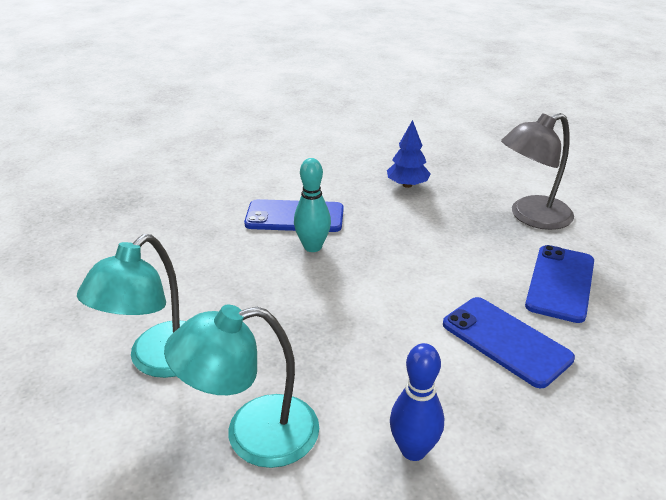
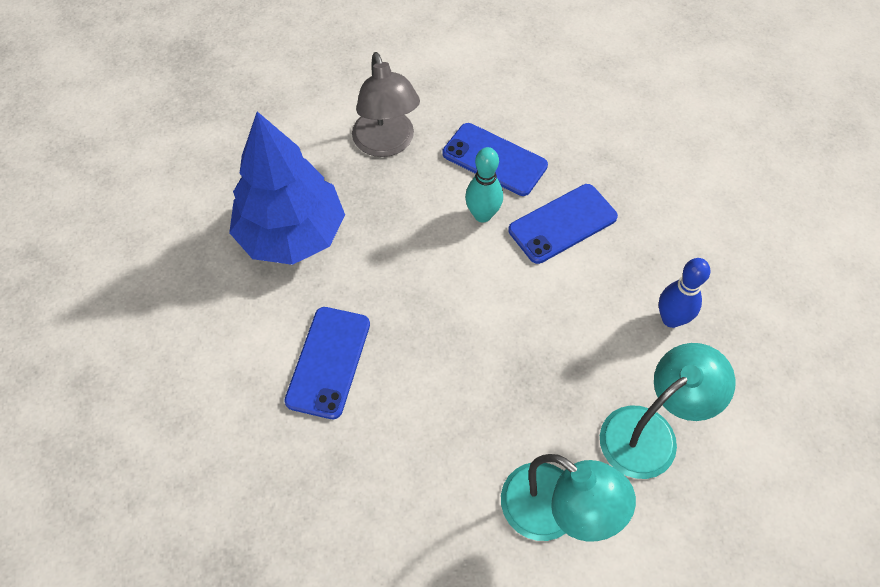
camera: 80 degrees left, 25 degrees up
turquoise lamp [164,305,319,468] -> turquoise lamp turned 120 degrees counterclockwise [600,343,736,479]
turquoise bowling pin [294,158,331,252] -> turquoise bowling pin moved to [465,147,503,222]
blue tree [387,120,431,188] -> blue tree [229,112,345,265], size x2.16

